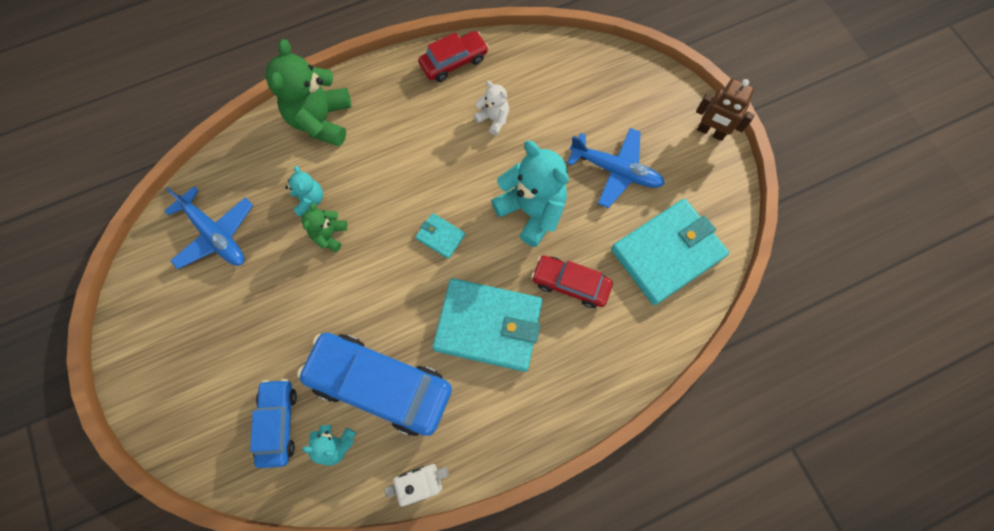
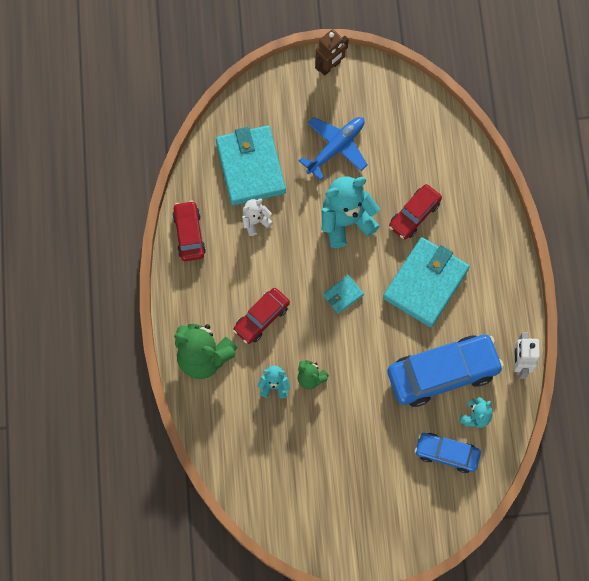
camera: 70 degrees left, 0 degrees up
blue plane [164,186,253,269] -> none
blue car [297,333,452,436] -> blue car turned 150 degrees counterclockwise [387,335,504,407]
turquoise wallet [611,199,729,305] -> turquoise wallet moved to [216,125,286,205]
none -> red car [233,288,290,344]

